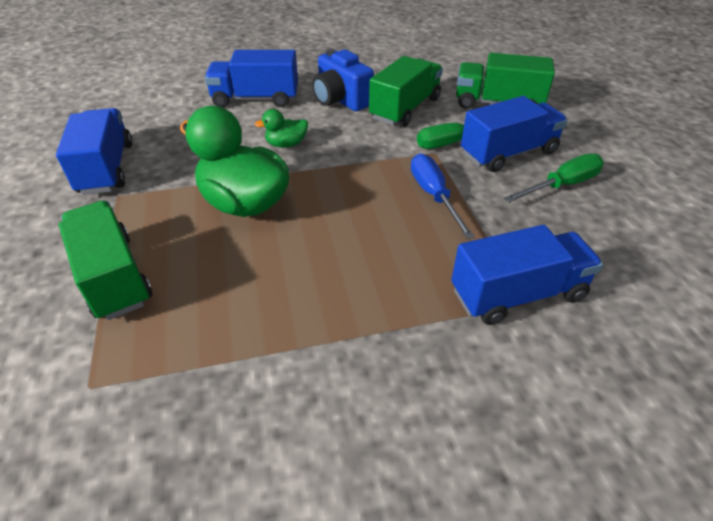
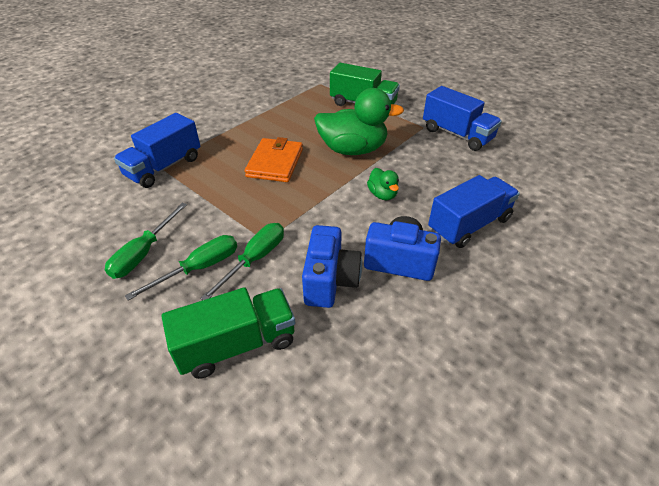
camera: 145 degrees right, 0 degrees up
green duck [255,109,308,148] -> green duck turned 120 degrees clockwise [367,168,399,200]
green truck [369,56,443,127] -> blue camera [302,225,362,308]
blue screwdriver [411,153,475,239] -> none
blue truck [461,96,568,172] -> green screwdriver [125,235,237,301]
none -> orange wallet [245,137,303,182]

